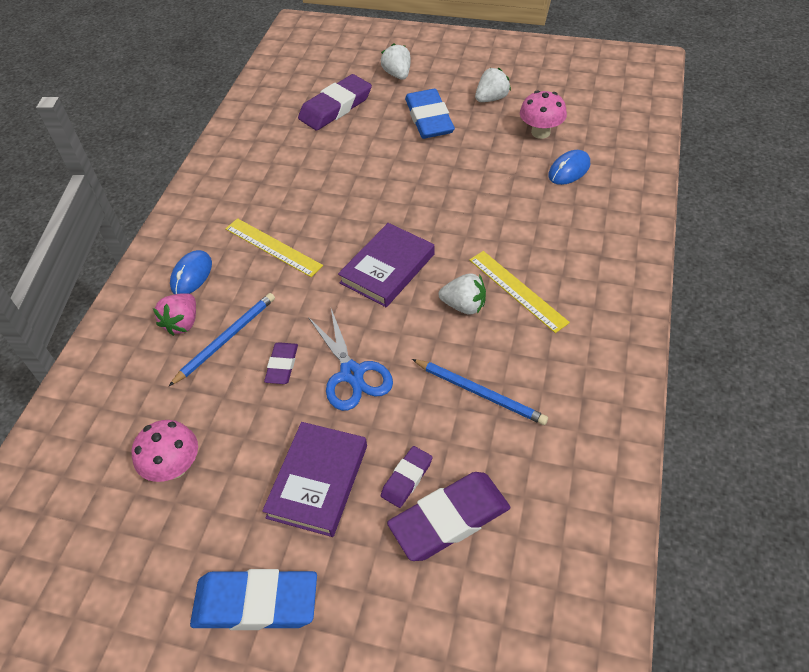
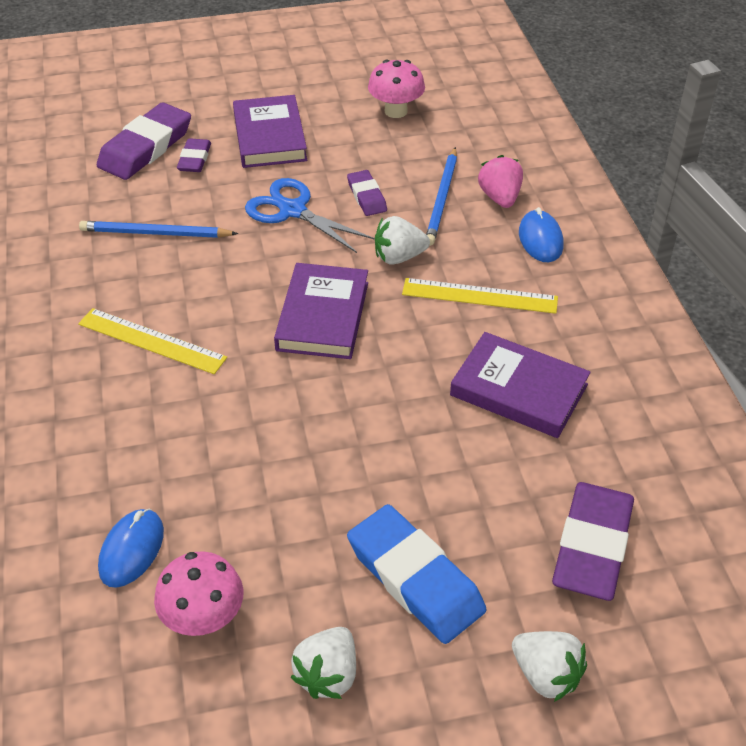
camera: 150 degrees right, 5 degrees down
blue eraser [190,569,317,630] -> none
white strawberry [438,273,486,314] -> white strawberry moved to [375,216,430,265]
none -> purple book [450,332,591,438]

